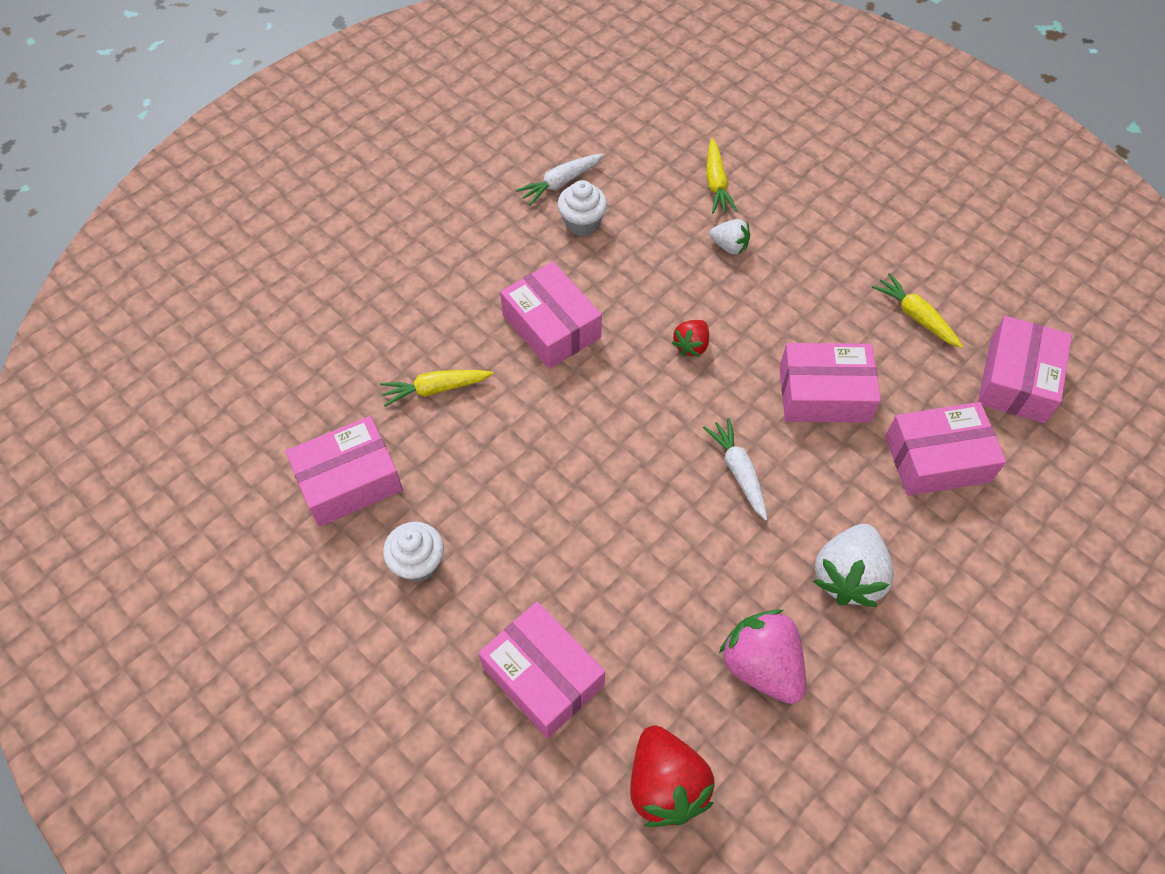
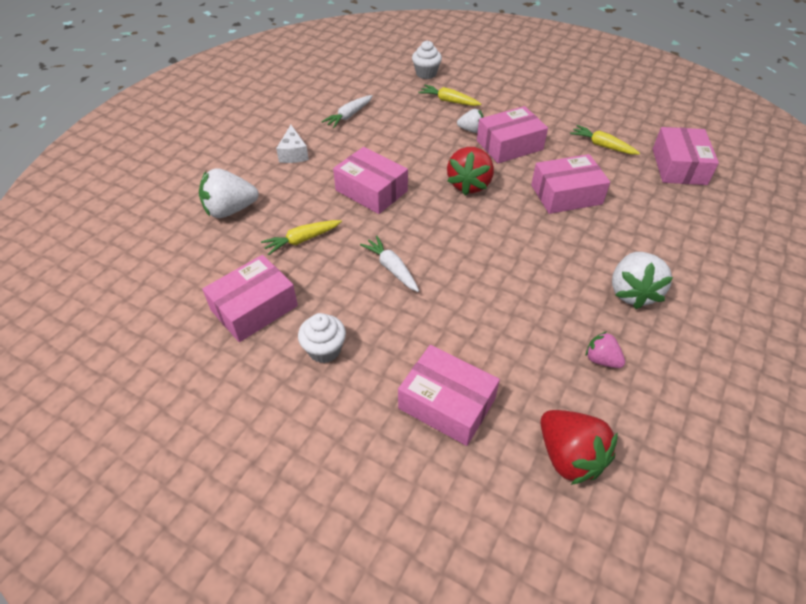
camera: 15 degrees left, 10 degrees down
white cupcake [557,180,607,236] -> white cupcake moved to [412,40,442,79]
red strawberry [672,320,709,357] -> red strawberry [447,147,494,196], size x1.80
white carrot [703,418,768,521] -> white carrot moved to [360,236,419,292]
yellow carrot [706,138,737,213] -> yellow carrot turned 135 degrees clockwise [418,85,481,106]
pink strawberry [719,609,806,704] -> pink strawberry [586,331,625,368], size x0.55
pink box [885,402,1006,496] -> pink box moved to [477,106,548,163]
none -> white strawberry [199,168,259,218]
none -> white cheese [276,125,309,163]

